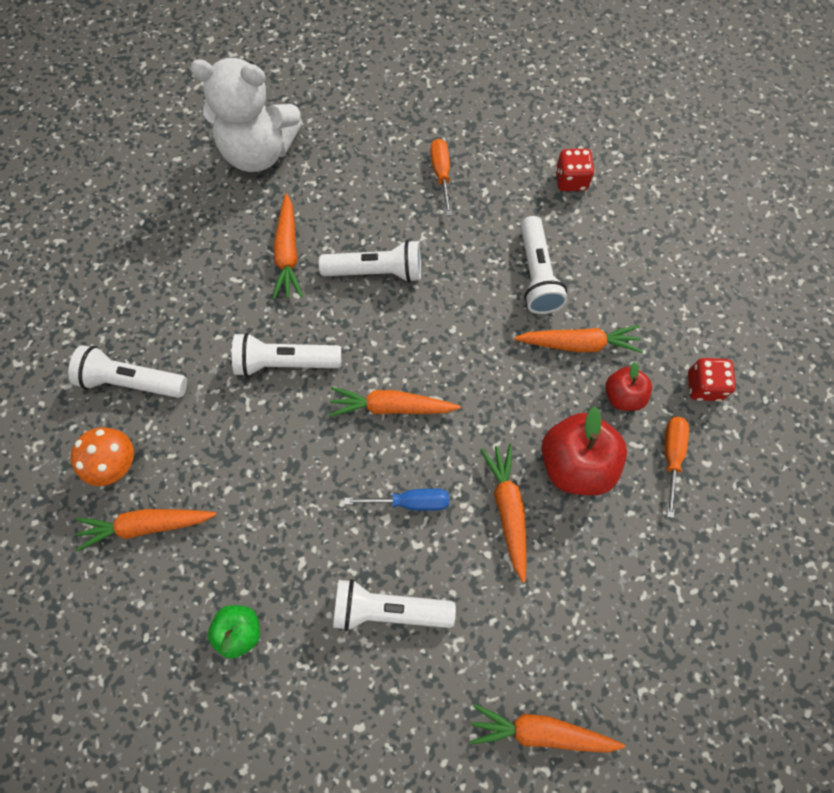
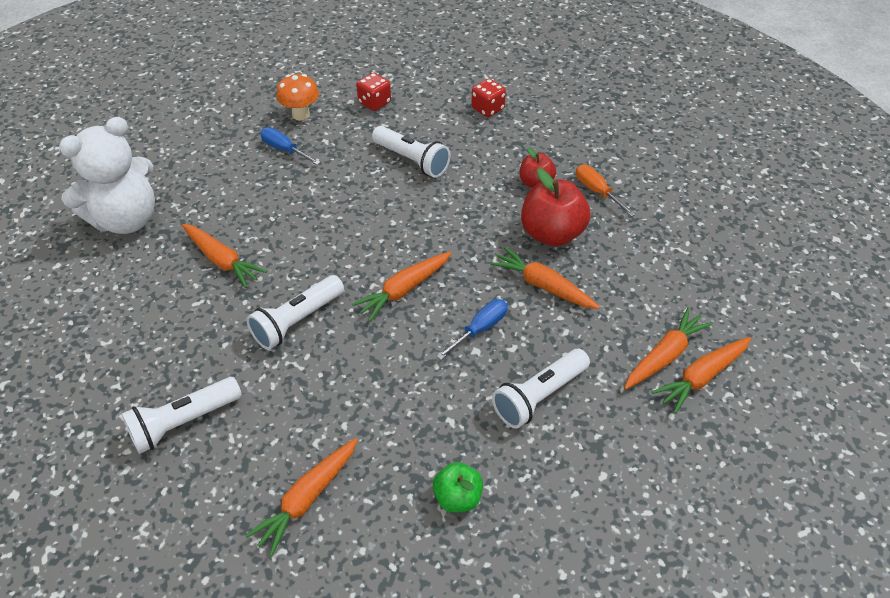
camera: 45 degrees left, 20 degrees down
orange mushroom [71,428,134,486] -> orange mushroom moved to [276,74,319,121]
white flashlight [319,240,421,283] -> none
orange screwdriver [430,139,452,216] -> blue screwdriver [260,127,321,165]
orange carrot [514,325,643,353] -> orange carrot moved to [624,307,713,389]
red dice [688,358,736,402] -> red dice moved to [471,79,506,117]

